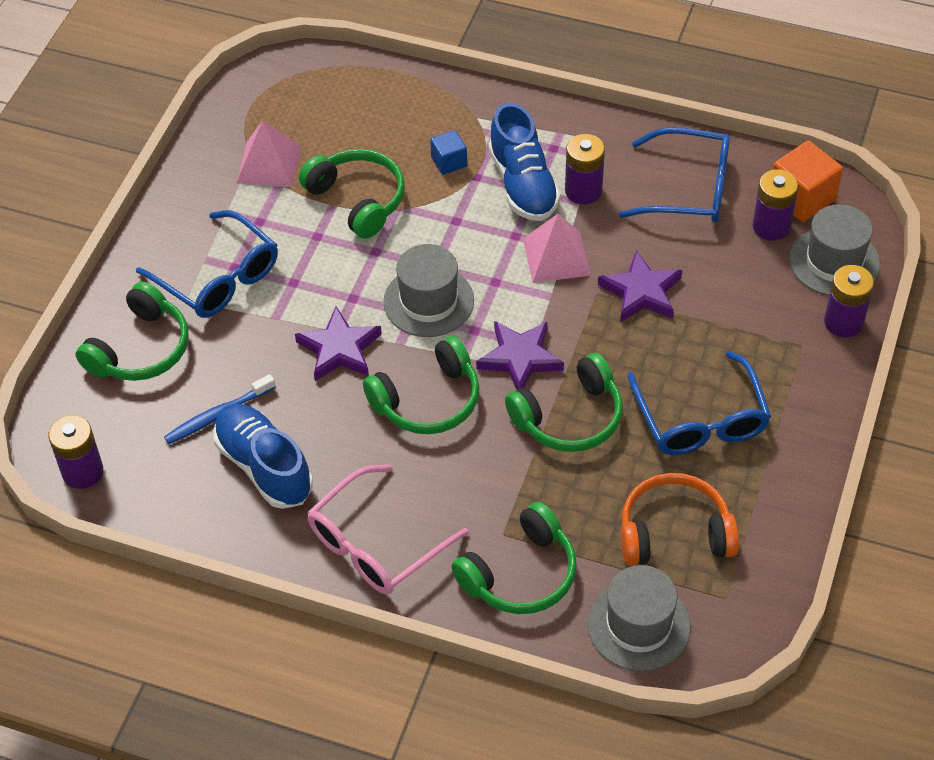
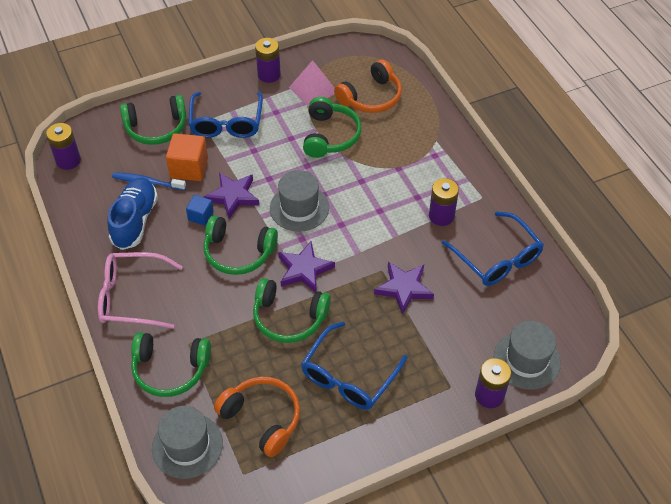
camera: 45 degrees right, 0 degrees up
blue cube [430,130,467,175] -> blue cube moved to [186,195,214,226]
blue shoe [488,103,561,221] -> none
pink pyramid [523,214,591,283] -> none
purple battery [753,169,799,241] -> purple battery moved to [255,38,281,83]
orange cube [773,140,843,222] -> orange cube moved to [166,133,208,181]
none -> orange headphones [334,59,402,113]

